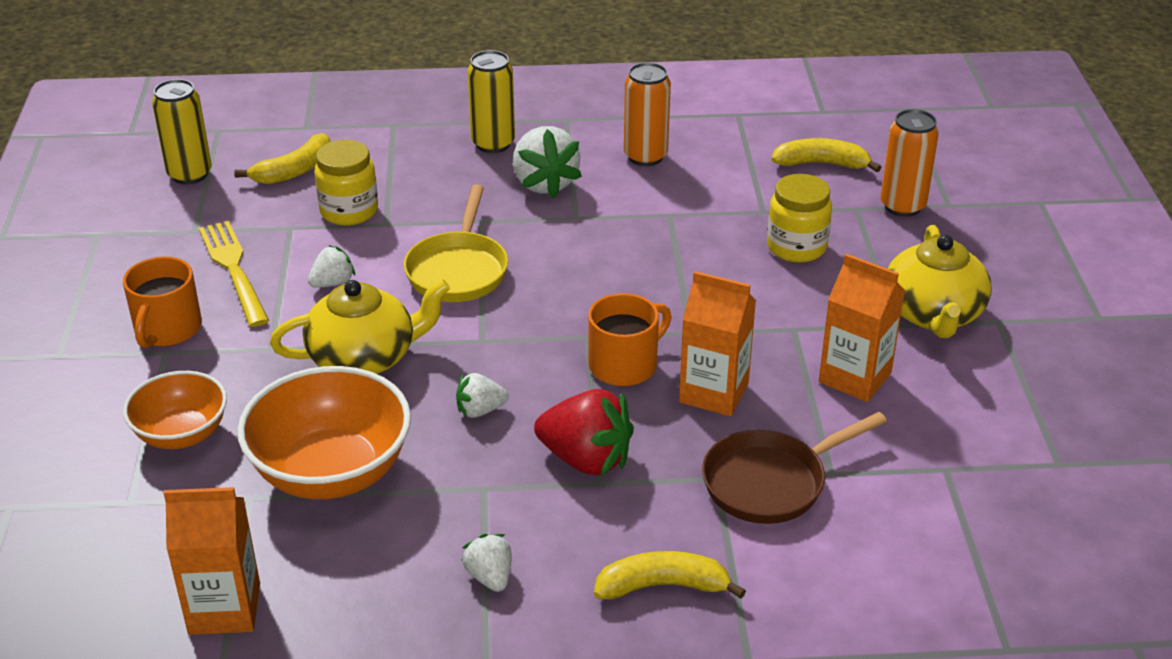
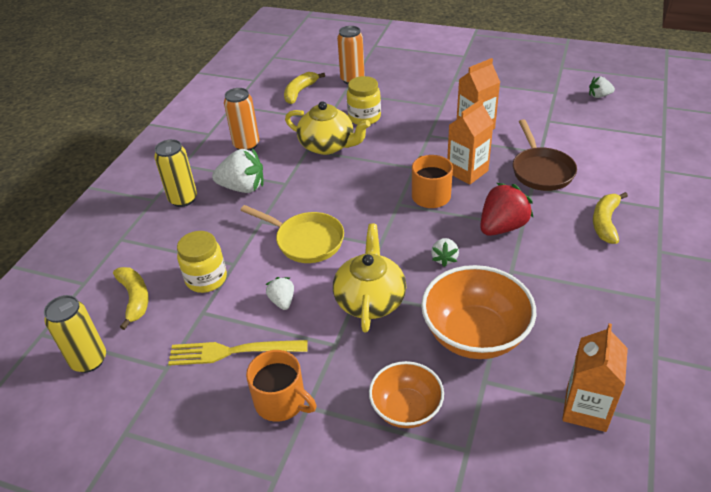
camera: 65 degrees left, 5 degrees up
white strawberry [461,534,512,592] -> white strawberry moved to [589,76,615,98]
yellow teapot [888,225,992,338] -> yellow teapot moved to [285,101,370,155]

